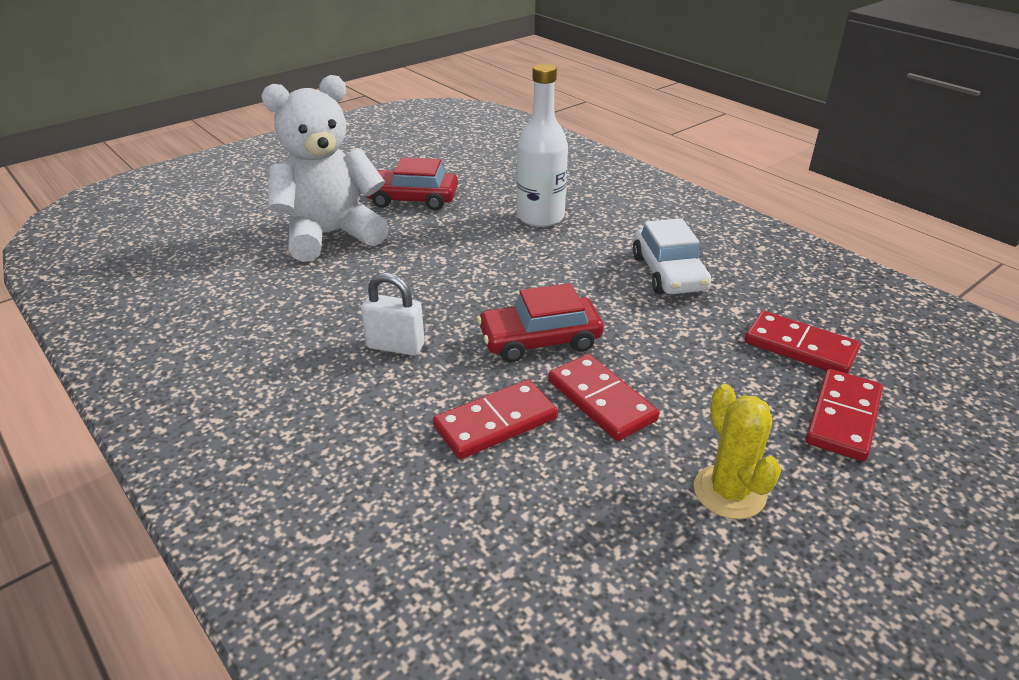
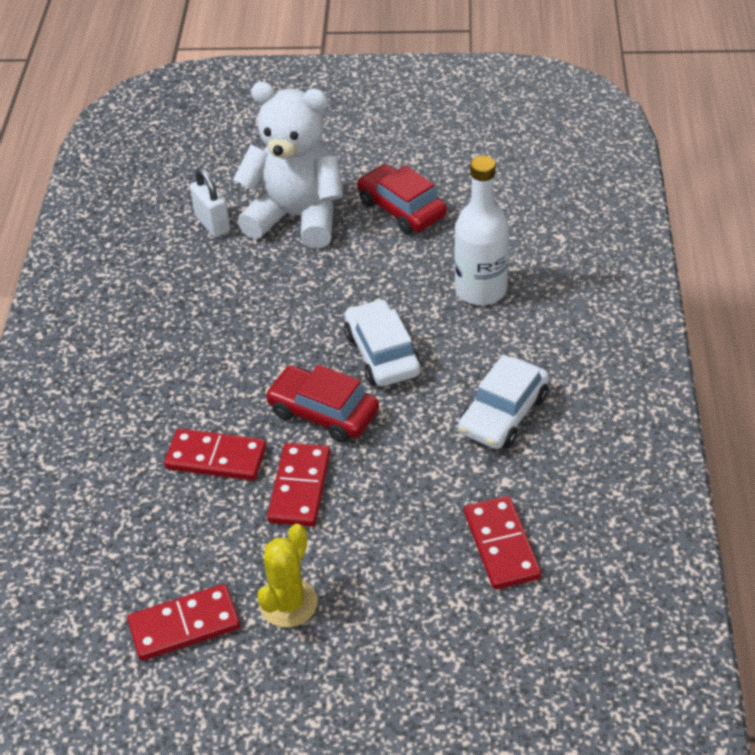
camera: 45 degrees right, 10 degrees up
white padlock [361,273,425,356] -> white padlock moved to [190,167,230,237]
red domino [805,369,883,461] -> red domino moved to [127,584,240,661]
none -> white car [344,299,421,387]

